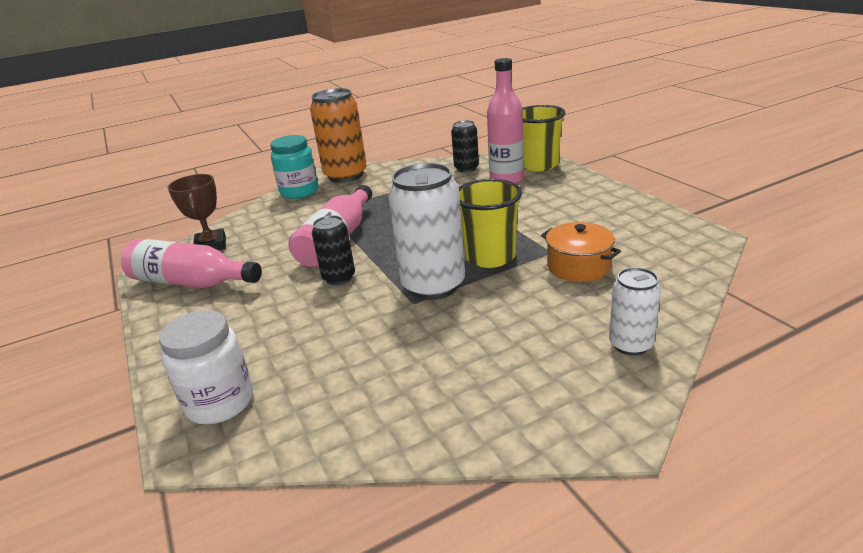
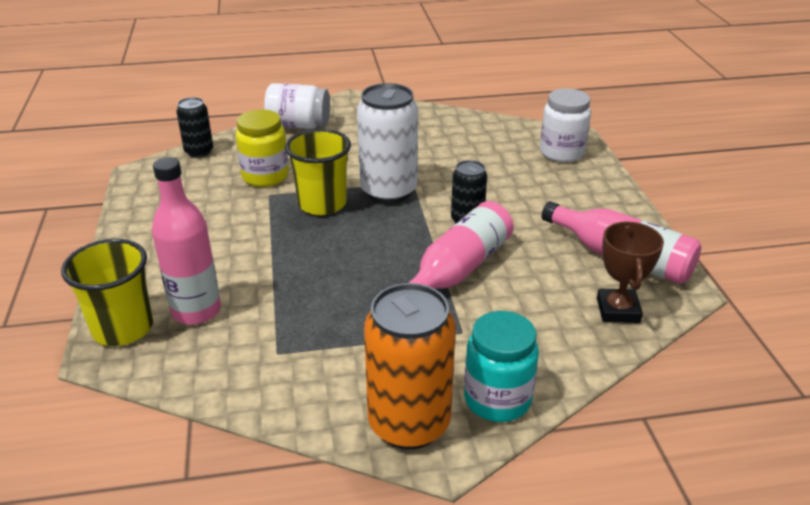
camera: 165 degrees left, 5 degrees up
black can [451,120,479,173] -> black can moved to [176,97,213,158]
orange pot [541,222,621,282] -> yellow jar [236,109,289,187]
white can [609,267,661,356] -> white jar [264,83,330,129]

